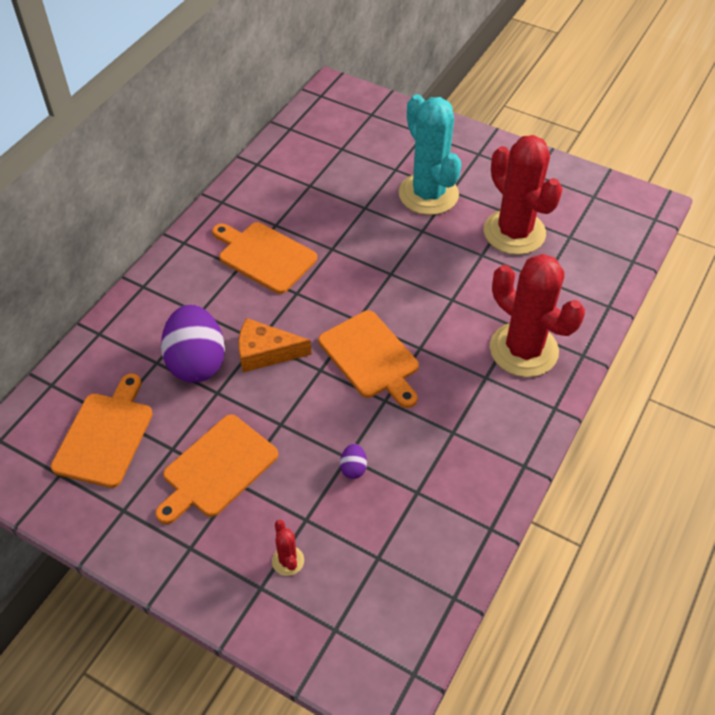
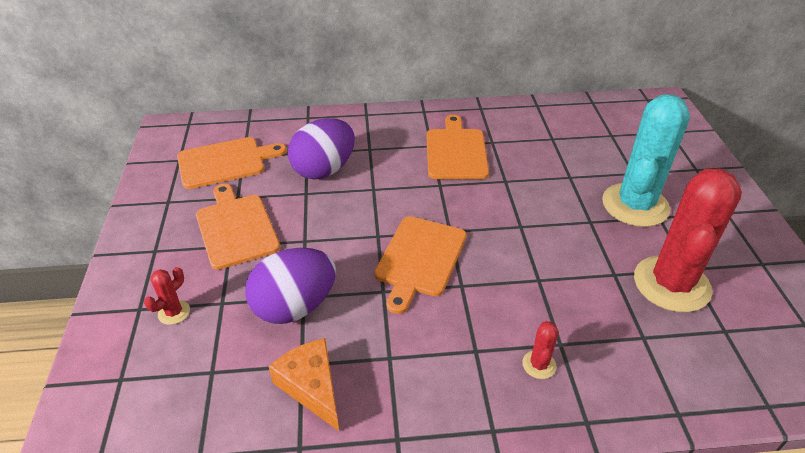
camera: 55 degrees right, 10 degrees down
orange cutting board [155,414,278,524] -> orange cutting board turned 60 degrees clockwise [196,184,280,270]
orange cheese [238,318,311,372] -> orange cheese moved to [268,338,339,431]
purple egg [340,444,367,479] -> purple egg [245,248,336,324], size x2.46
red cactus [490,254,585,377] -> red cactus [522,321,559,379], size x0.40

